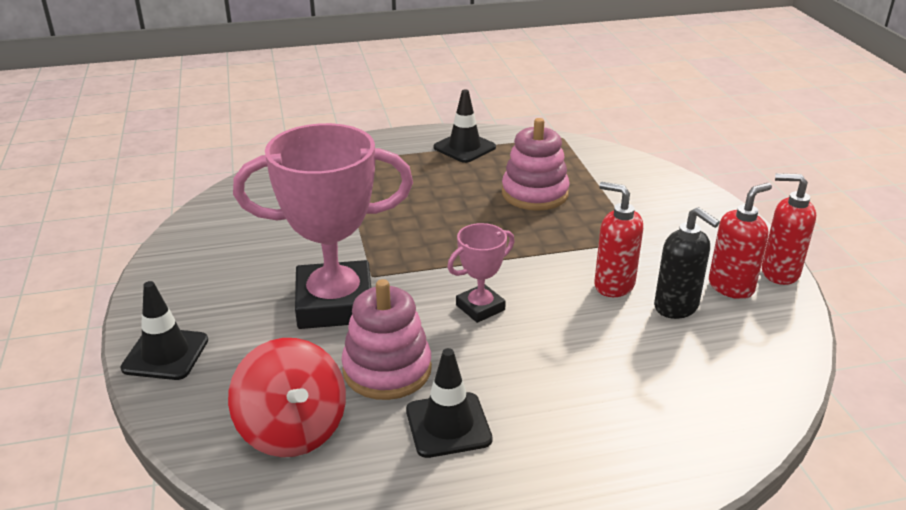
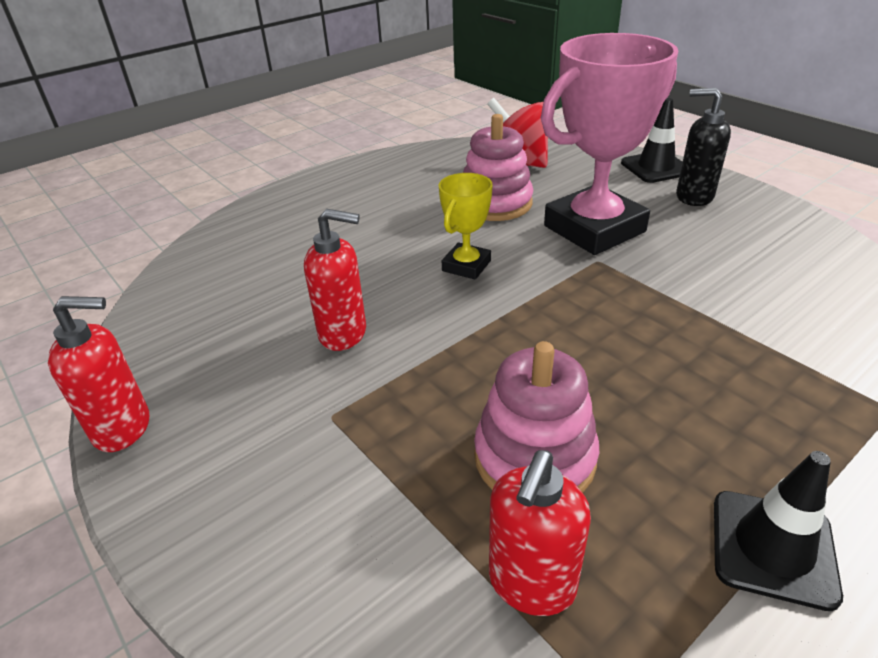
camera: 155 degrees right, 5 degrees up
black traffic cone [406,348,492,458] -> none
pink trophy [447,223,515,323] -> yellow trophy [439,173,493,280]
black soap dispenser [654,207,720,319] -> black soap dispenser moved to [676,88,731,206]
red soap dispenser [709,183,772,299] -> red soap dispenser moved to [489,450,591,616]

